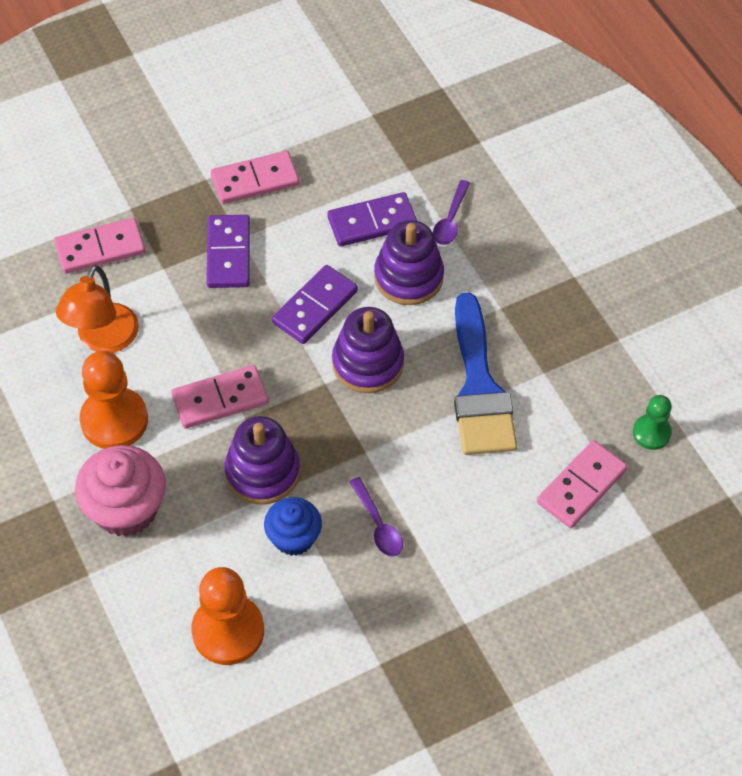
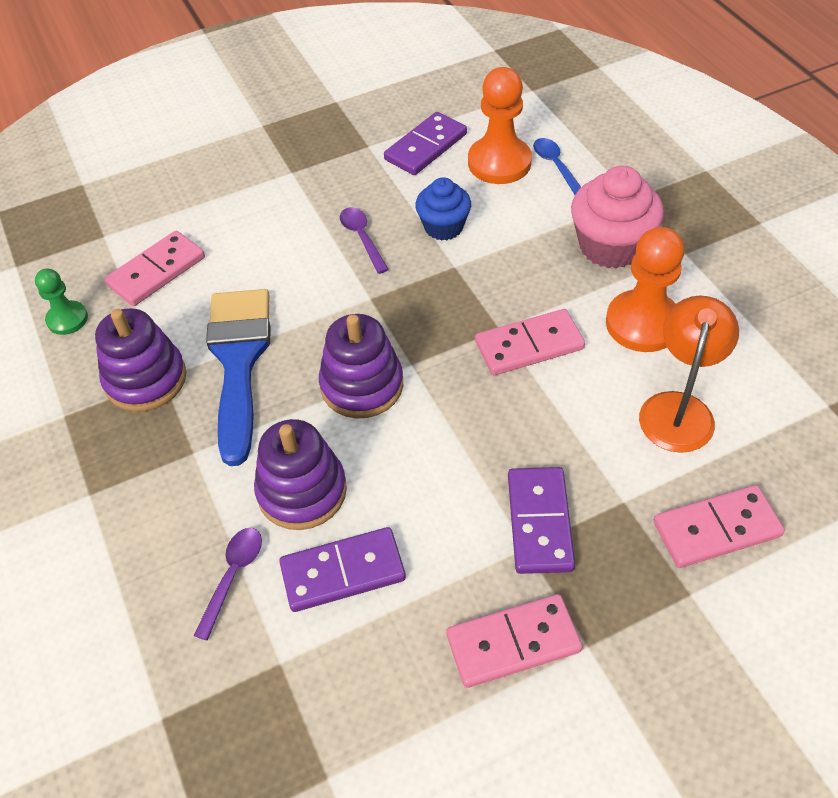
camera: 175 degrees left, 5 degrees down
purple stacking toy [225,416,300,505] -> purple stacking toy moved to [95,308,186,412]
purple domino [272,265,358,344] -> purple domino moved to [384,112,467,175]
none -> blue spoon [533,138,581,195]

